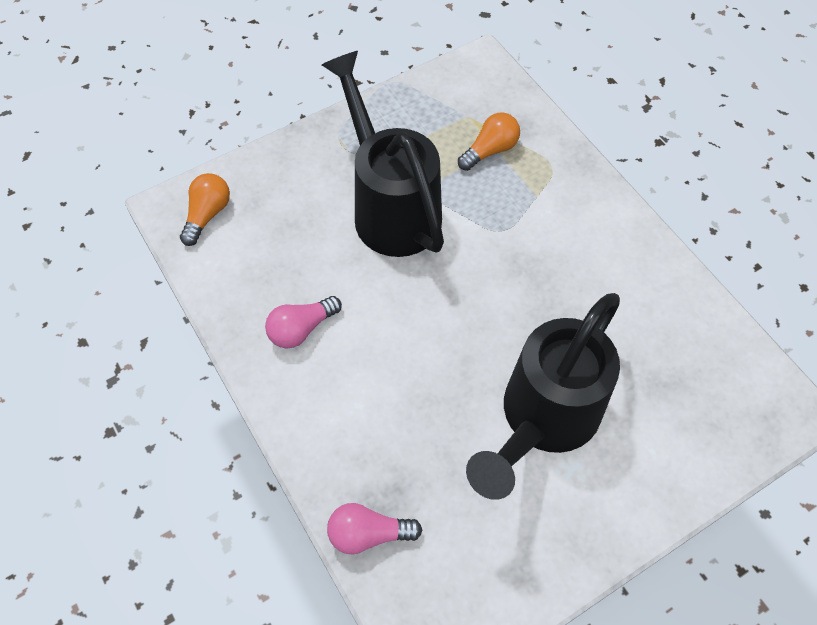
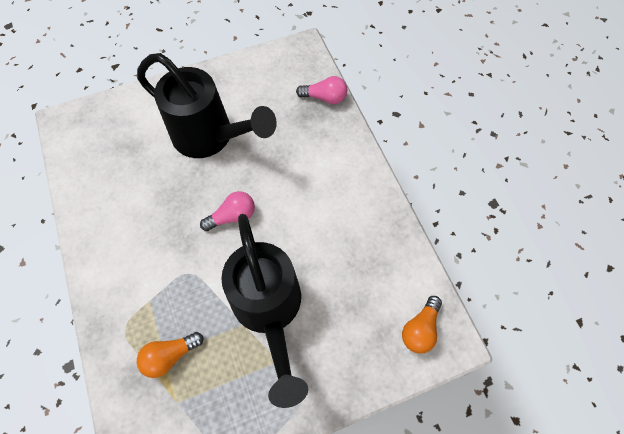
camera: 170 degrees left, 5 degrees up
pink light bulb [265,296,342,349] -> pink light bulb moved to [200,191,255,231]
black watering can [466,293,620,500] -> black watering can turned 75 degrees clockwise [137,53,277,158]

